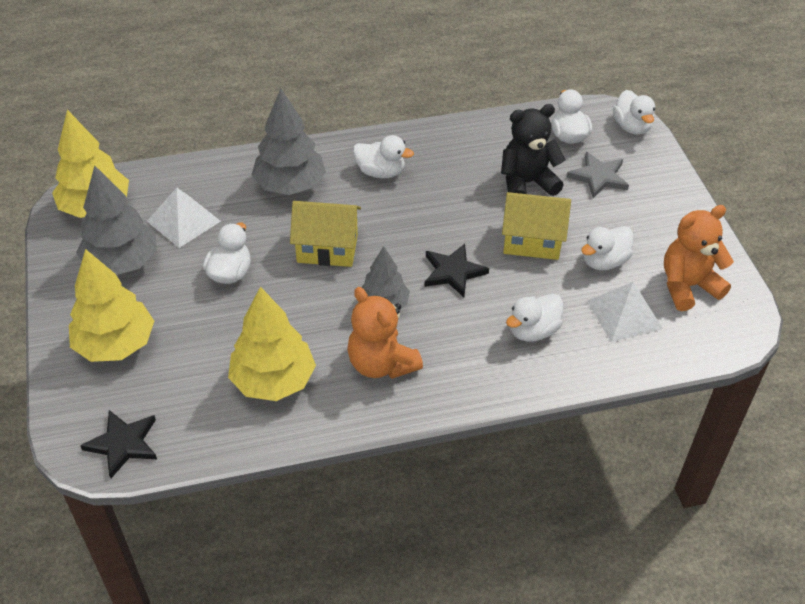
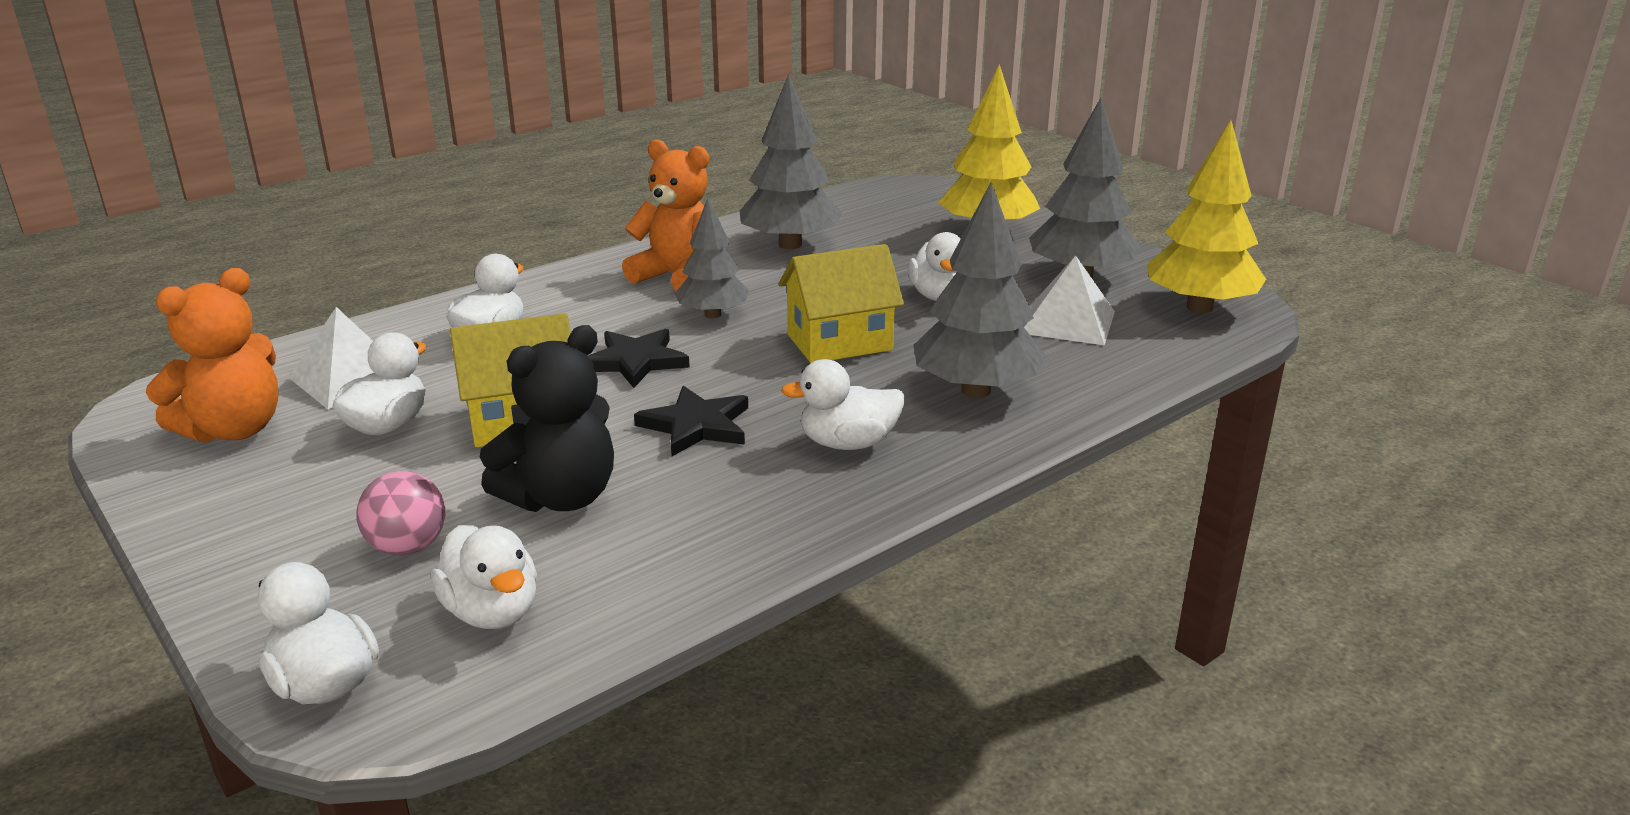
camera: 155 degrees right, 20 degrees down
black star [80,410,157,478] -> black star moved to [634,385,748,456]
yellow tree [228,286,316,401] -> grey tree [739,74,842,249]
grey star [567,152,629,198] -> pink ball [356,471,445,556]

